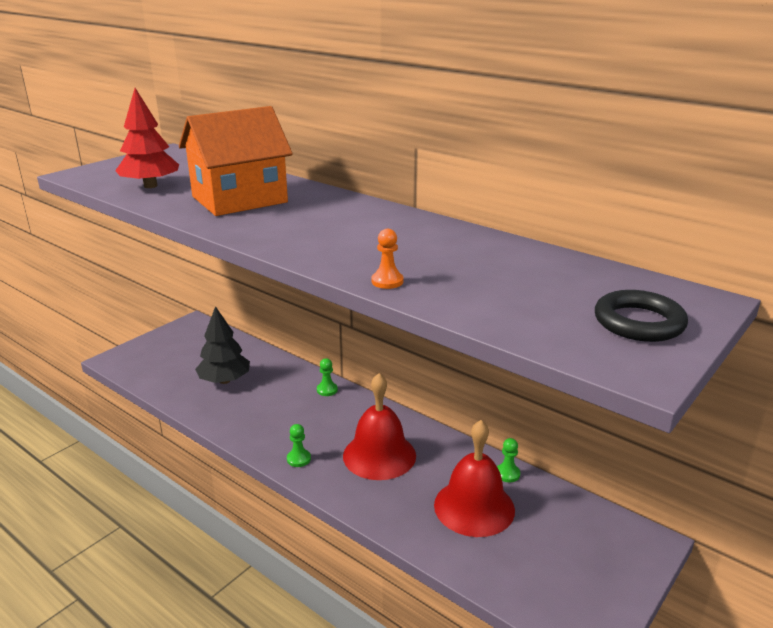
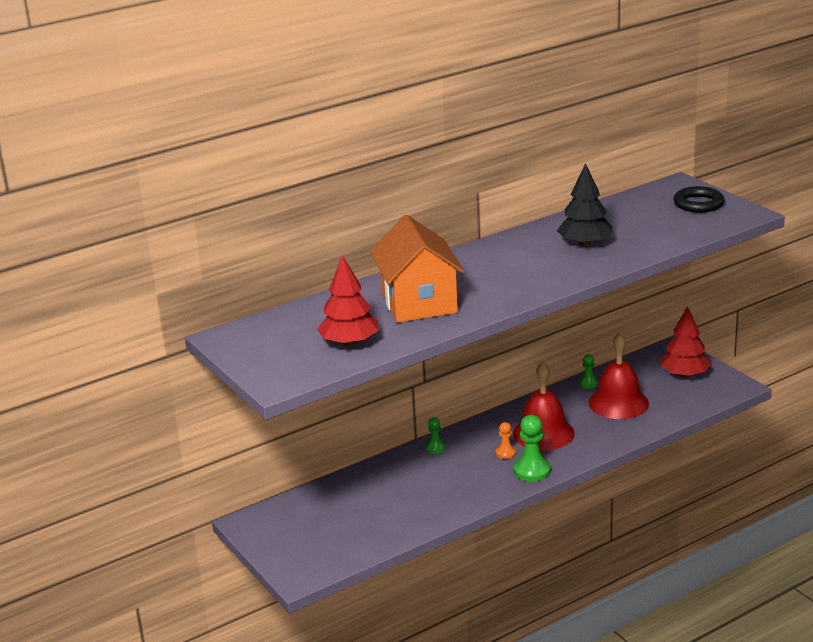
camera: 70 degrees left, 0 degrees up
black tree [195,306,250,384] -> black tree moved to [557,163,613,247]
green pawn [287,424,311,467] -> green pawn [514,415,551,482], size x1.77
orange pawn [372,229,403,289] -> orange pawn moved to [496,422,516,459]
none -> red tree [661,306,711,378]

